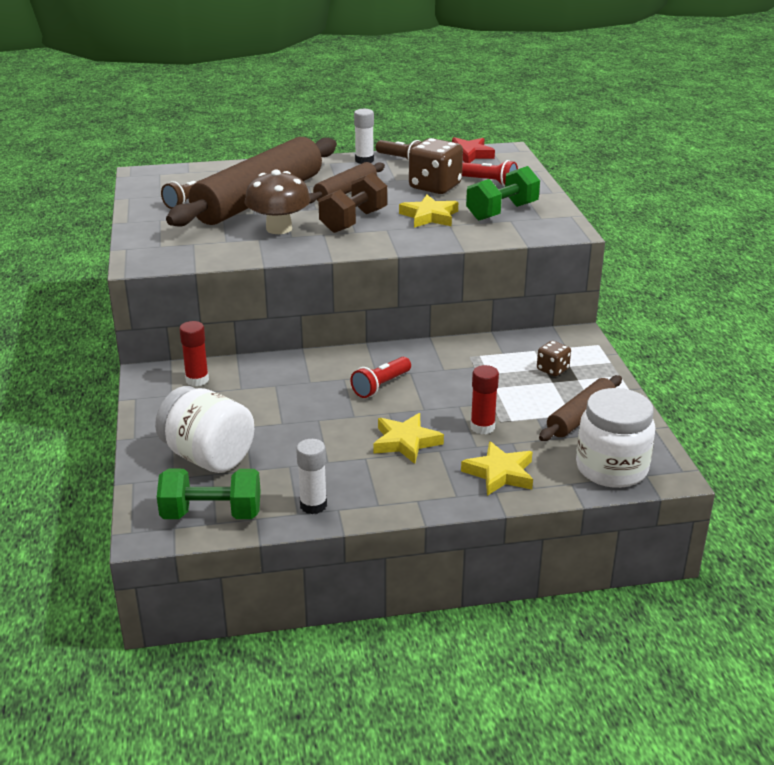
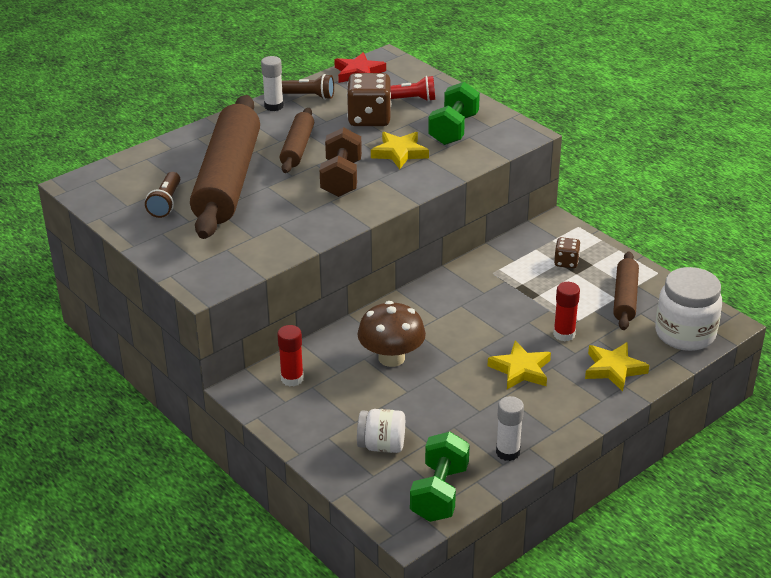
camera: 30 degrees left, 5 degrees up
white jar [155,386,254,473] -> white jar [357,409,405,453], size x0.62
green dumbbell [157,469,261,519] -> green dumbbell turned 45 degrees counterclockwise [410,432,470,522]
brown mushroom [244,170,311,234] -> brown mushroom moved to [357,301,426,367]
red flashlight [350,357,411,398] -> none

